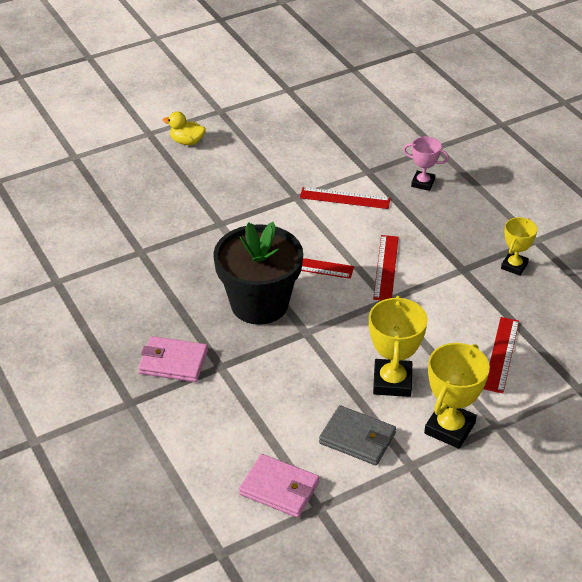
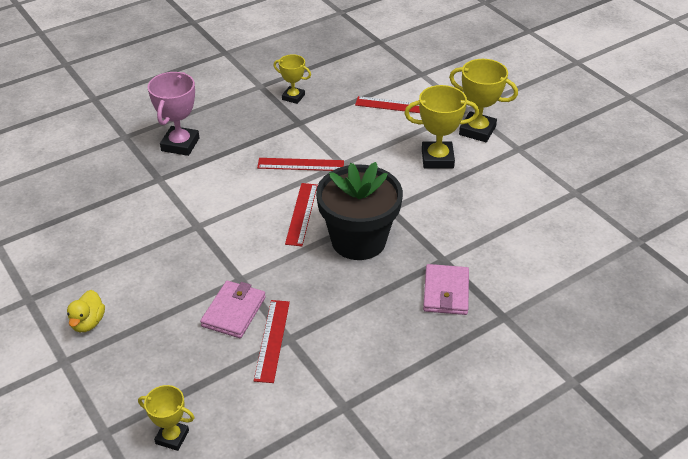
camera: 95 degrees left, 0 degrees up
pink wallet [239,454,320,518] -> pink wallet moved to [200,281,266,338]
red ruler [300,187,391,209] -> red ruler moved to [254,300,290,383]
grey wallet [319,405,396,465] -> none
pink trophy [403,137,449,191] -> pink trophy [147,72,200,156], size x1.61
none -> yellow trophy [138,385,194,451]

